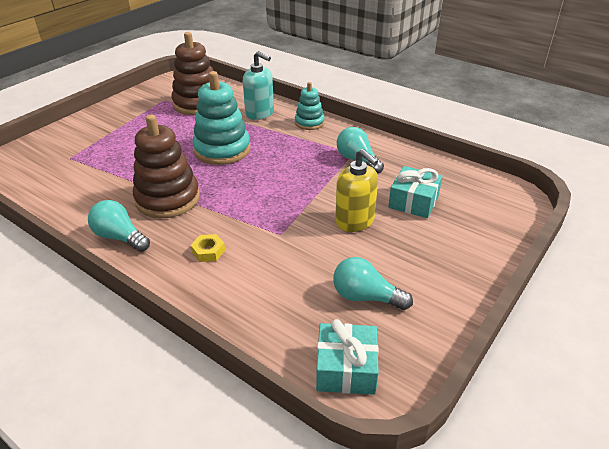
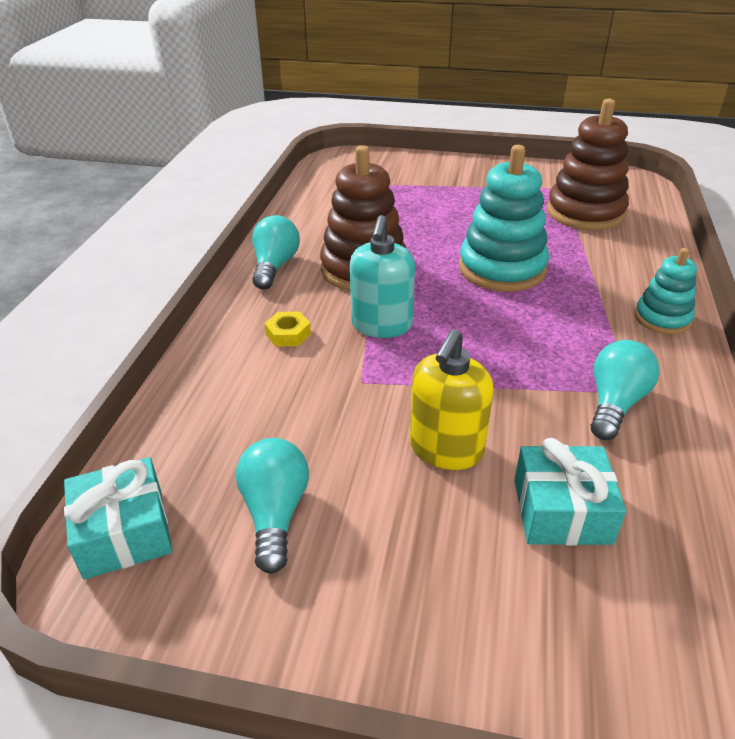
camera: 65 degrees right, 0 degrees up
turquoise soap dispenser [243,51,274,120] -> turquoise soap dispenser moved to [350,215,415,338]

